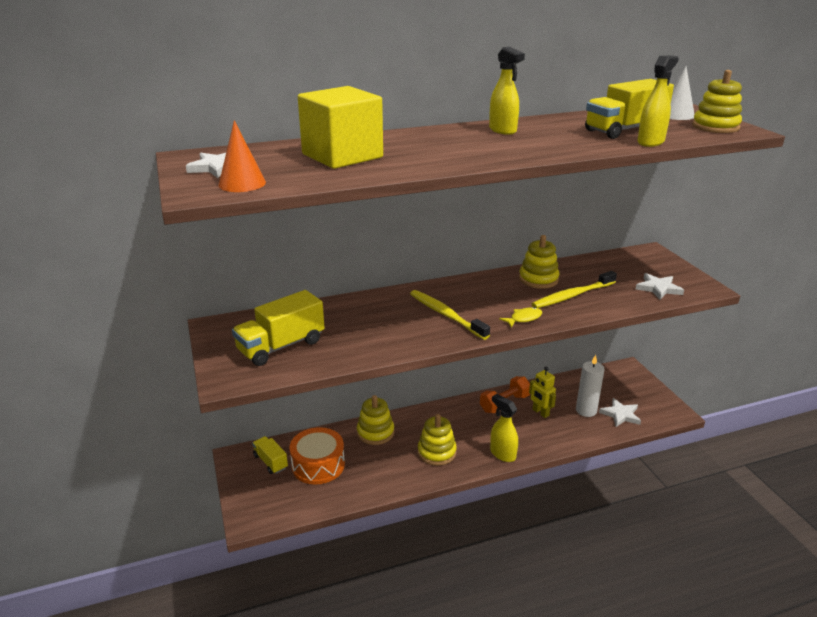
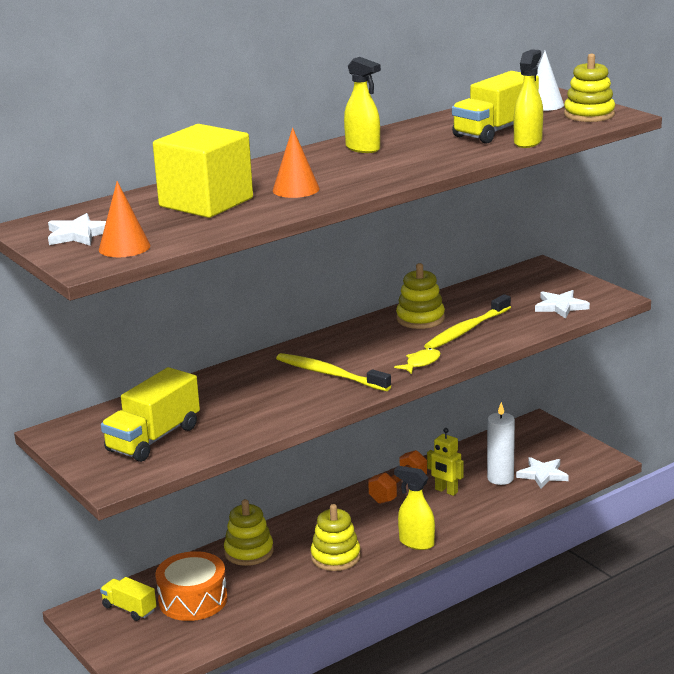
camera: 15 degrees left, 5 degrees down
none -> orange cone [273,128,320,198]

